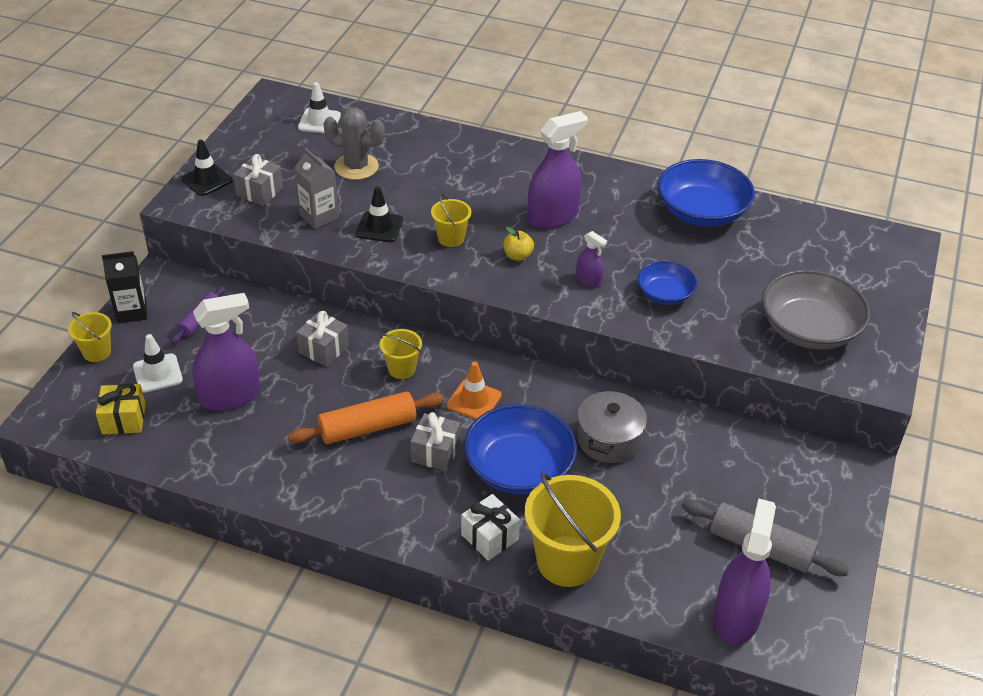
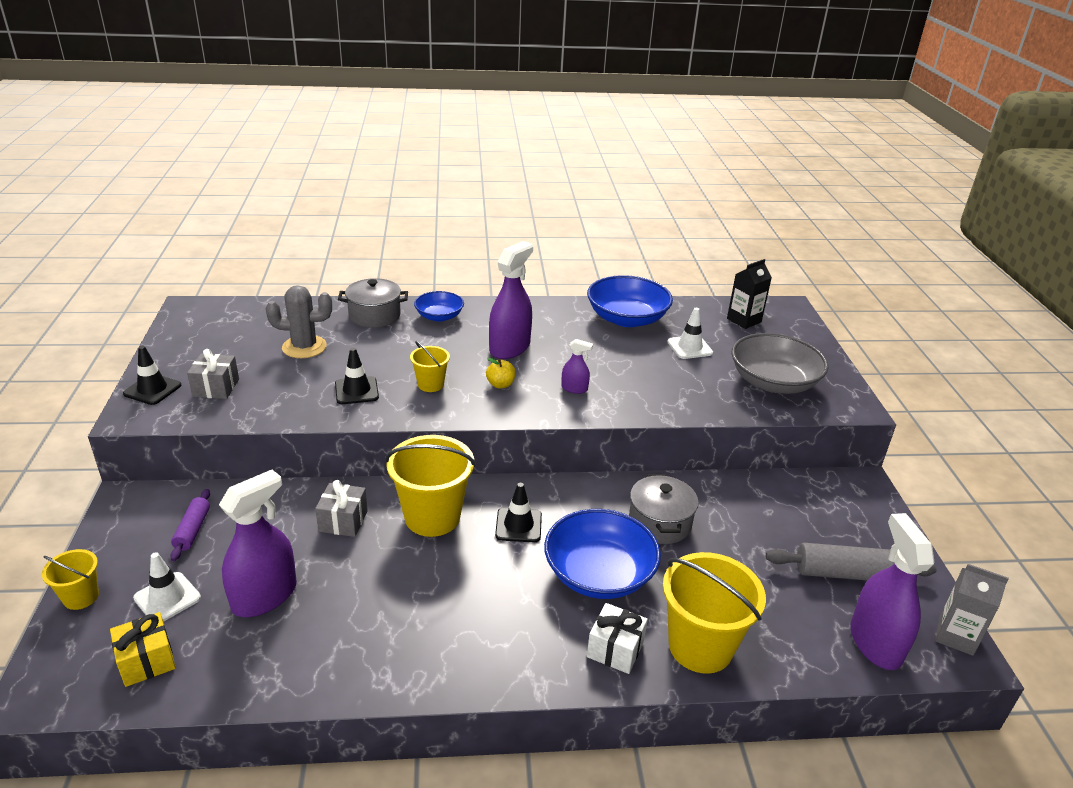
camera: 25 degrees left, 10 degrees down
black carton [102,251,147,323] -> black carton moved to [727,259,772,329]
orange rolling pin [288,391,444,444] -> none
grey carton [294,148,339,229] -> grey carton moved to [935,564,1009,656]
white traffic cone [298,82,341,133] -> white traffic cone moved to [667,308,713,359]
yellow bucket [380,329,422,379] -> yellow bucket [385,435,476,537], size x1.93
grey gift [410,412,460,471] -> none
orange traffic cone [447,361,502,420] -> black traffic cone [495,483,542,542]
blue bowl [637,261,697,305] -> blue bowl moved to [414,291,464,322]
none -> grey pot [338,278,408,328]

